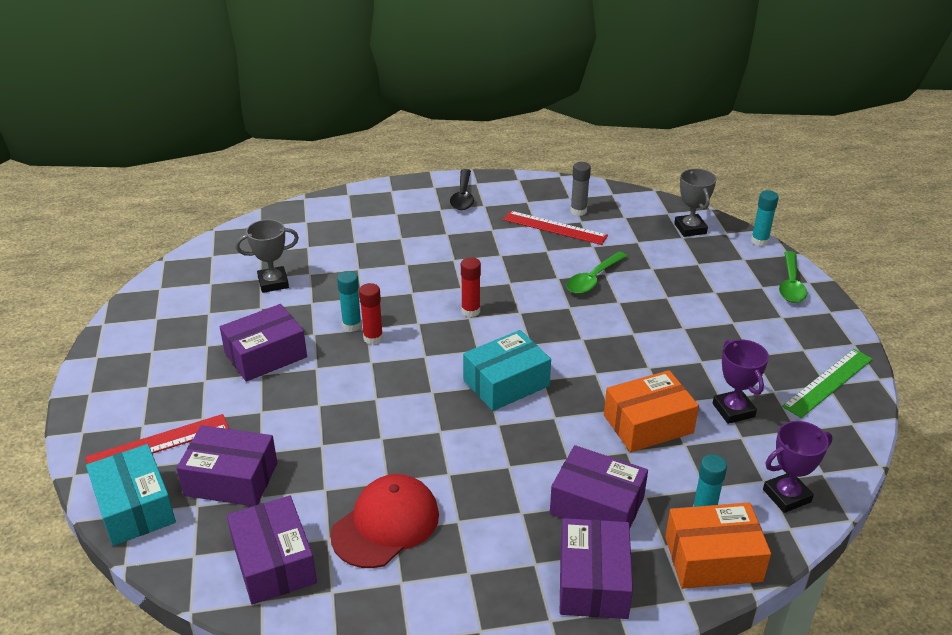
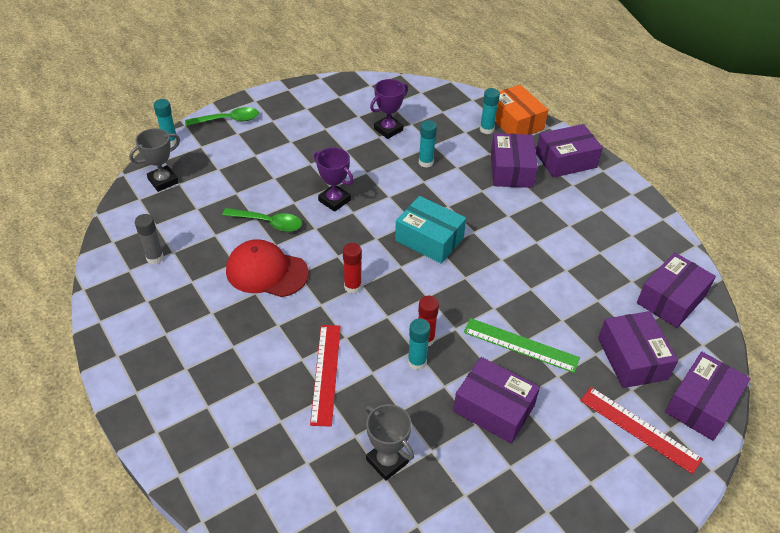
camera: 115 degrees left, 10 degrees up
turquoise box [86,444,176,546] -> purple box [665,352,751,441]
red cap [330,474,439,568] -> red cap moved to [226,239,309,297]
black spoon [450,169,474,210] -> none
red ruler [503,211,608,245] -> red ruler moved to [310,325,341,427]
orange box [604,370,699,452] -> turquoise glue stick [419,120,437,168]
purple trophy [763,421,833,513] -> purple trophy moved to [314,148,354,212]
green ruler [782,349,873,418] -> green ruler moved to [464,318,580,373]

